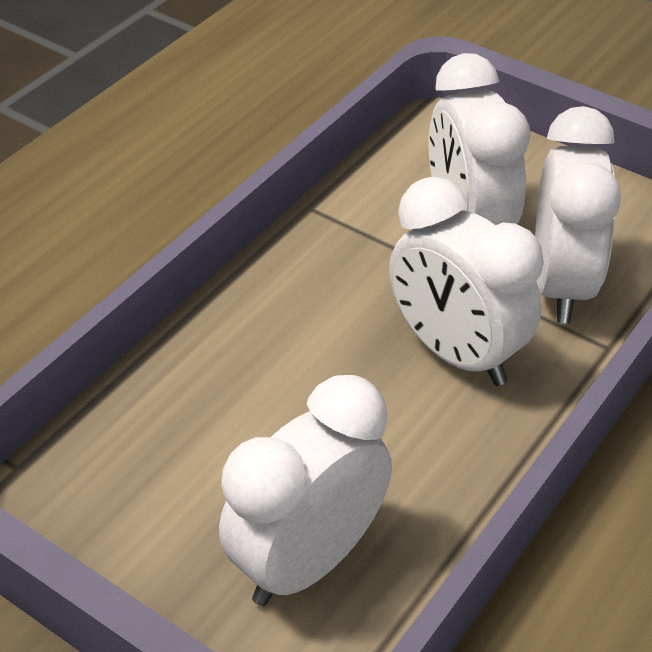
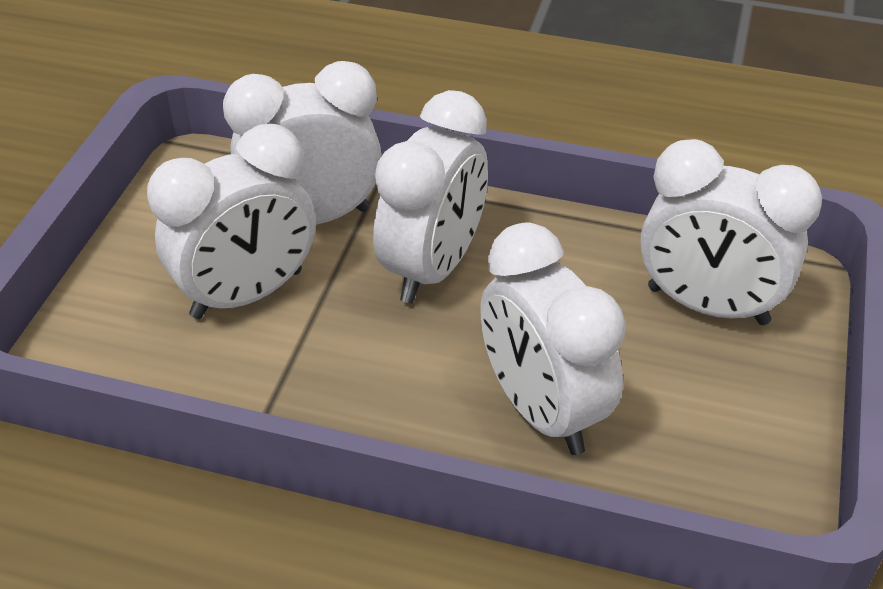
camera: 110 degrees left, 0 degrees up
none -> white clock [480,222,626,455]

